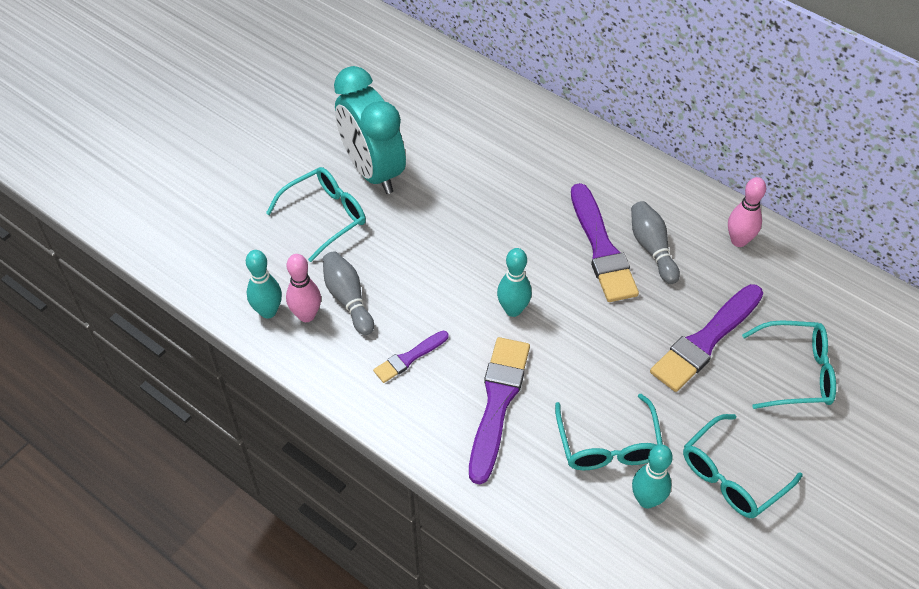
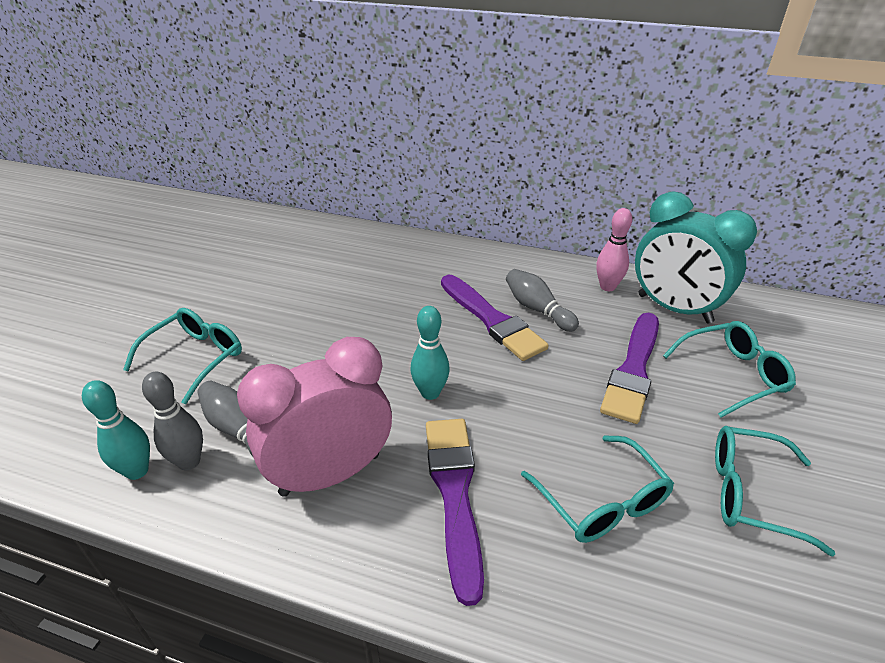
camera: 20 degrees left, 15 degrees down
pink bowling pin [286,254,321,322] -> grey bowling pin [142,372,203,470]
turquoise clock [334,66,406,194] -> turquoise clock moved to [635,191,757,323]
purple brush [373,331,449,383] -> pink clock [237,337,392,497]
turquoise bowling pin [632,444,673,508] -> none
turquoise glasses [683,414,803,518] -> turquoise glasses turned 75 degrees clockwise [715,426,835,556]

